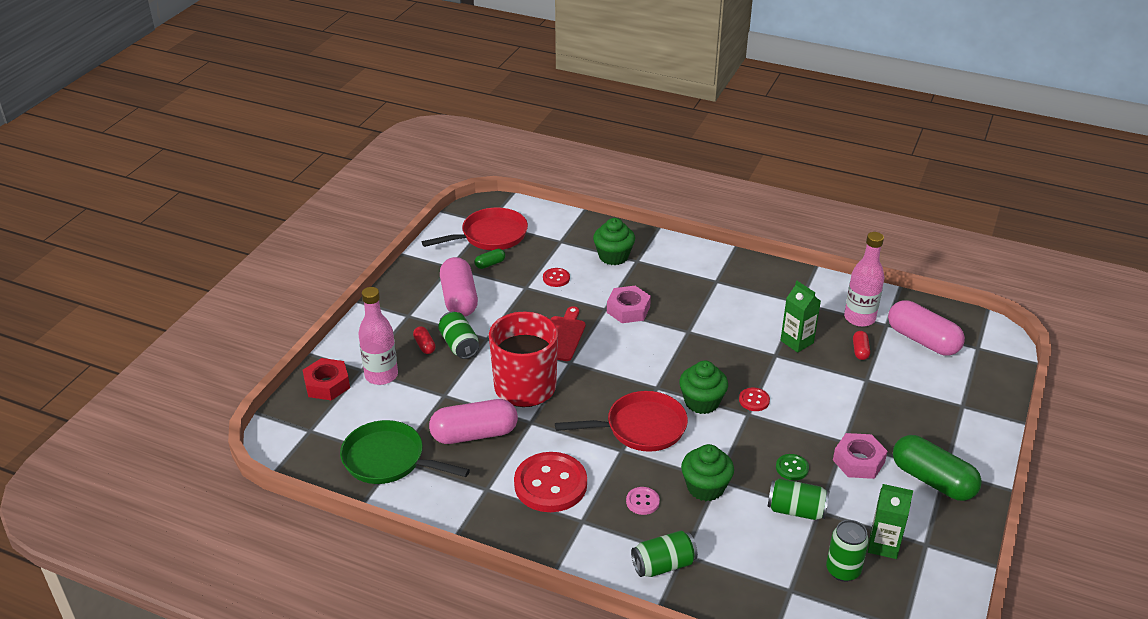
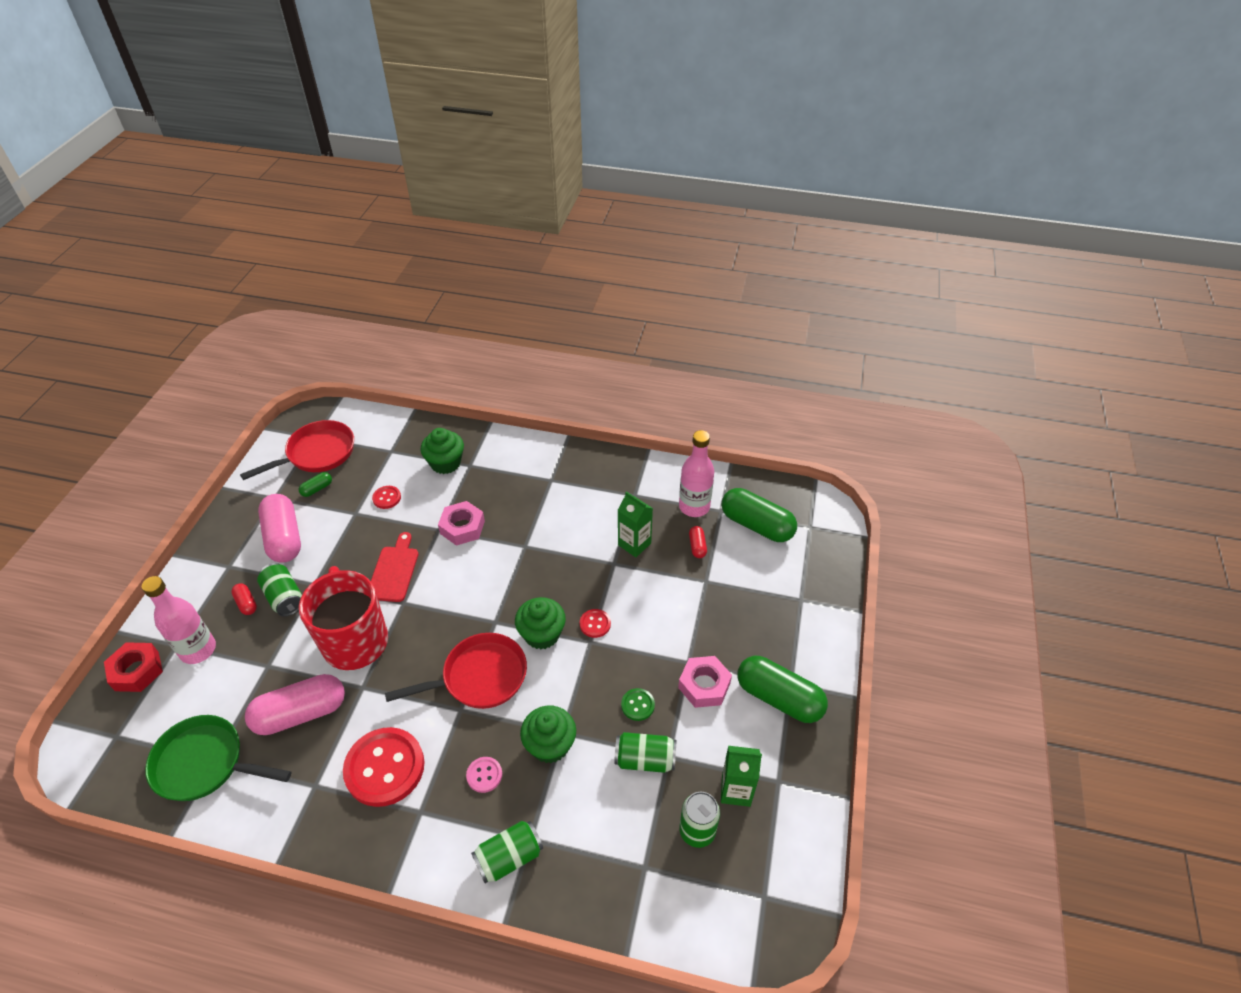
camera: 10 degrees left, 10 degrees up
pink capsule [888,300,965,356] -> green capsule [722,488,797,542]

